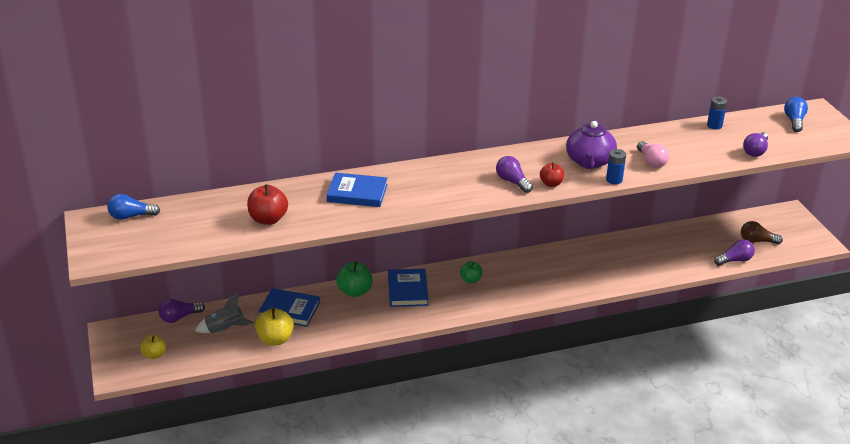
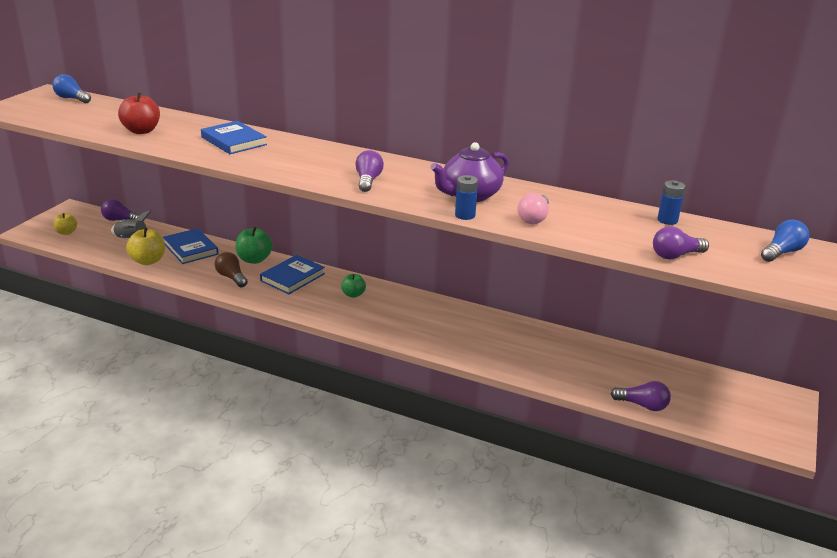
camera: 40 degrees right, 5 degrees down
red apple [540,163,564,187] -> none
brown light bulb [741,221,783,245] -> brown light bulb moved to [215,252,248,288]

